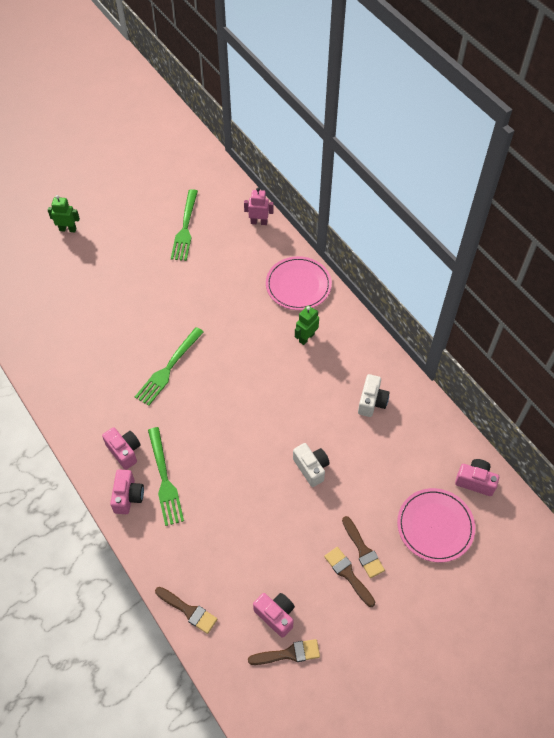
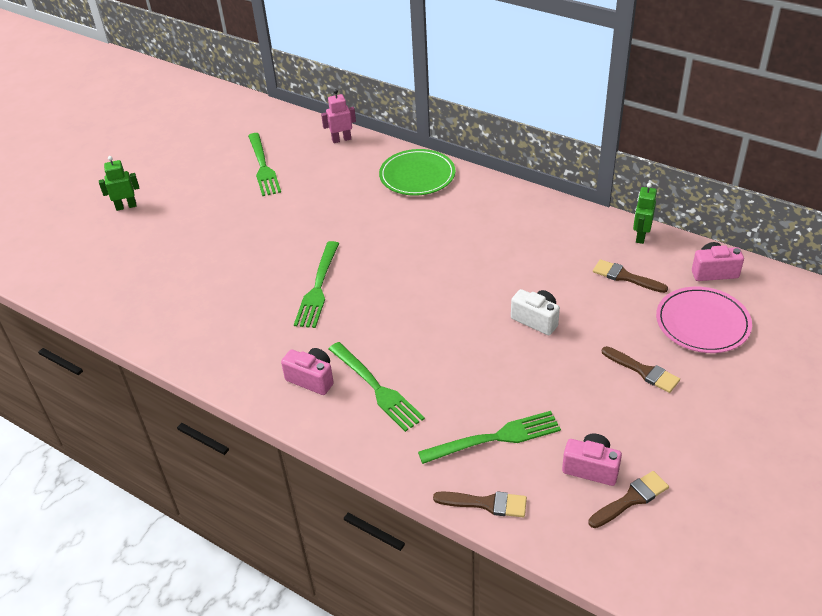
camera: 20 degrees left, 15 degrees down
pink camera [110,469,144,514] -> none
pink plate [266,256,332,310] -> green plate [379,149,455,196]
green robot [295,305,319,345] -> green robot moved to [633,183,657,244]
brown brush [324,547,375,607] -> brown brush moved to [593,259,668,293]
white camera [358,374,390,417] -> none
none -> green fork [418,411,561,464]

